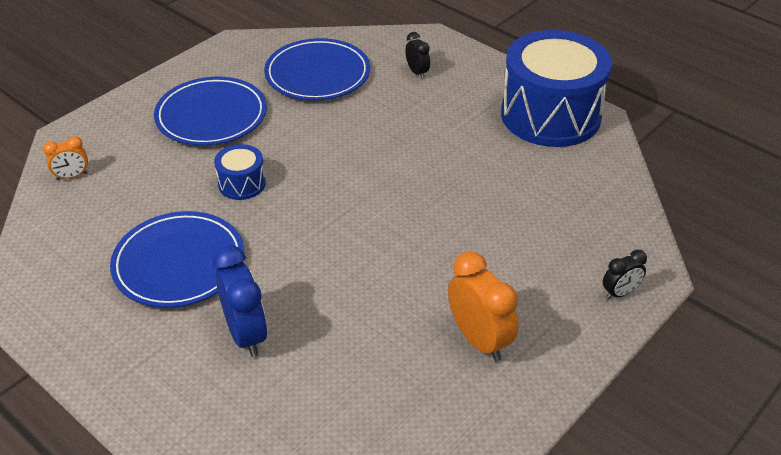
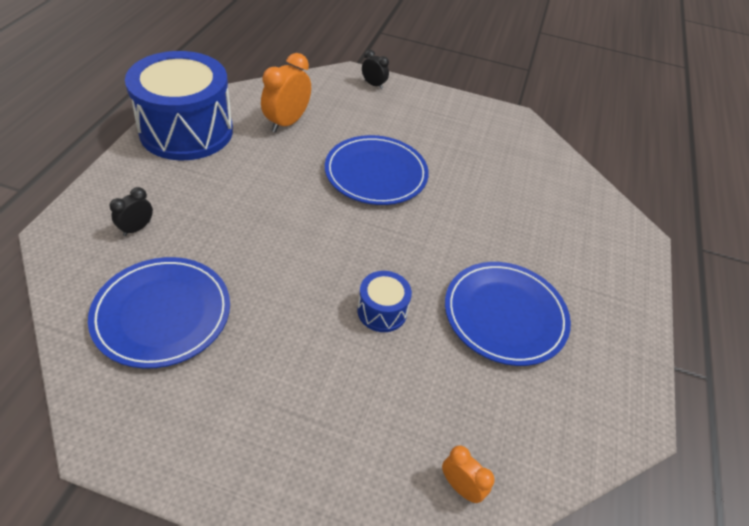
camera: 120 degrees left, 5 degrees up
blue plate [154,77,267,146] -> blue plate moved to [325,135,429,205]
blue clock [213,245,267,357] -> none
orange clock [448,251,518,361] -> orange clock moved to [261,53,311,133]

